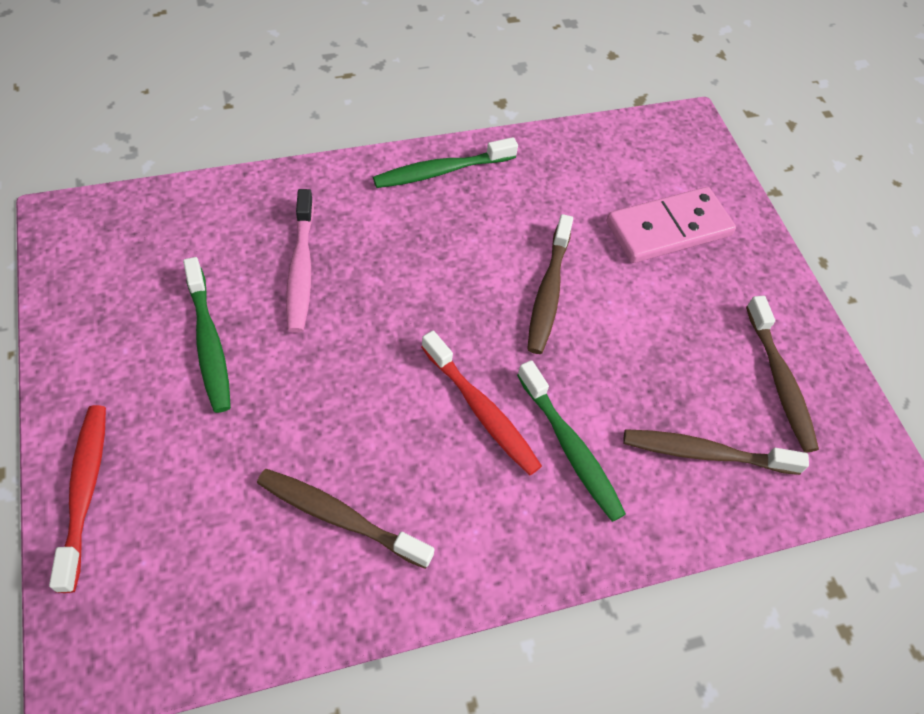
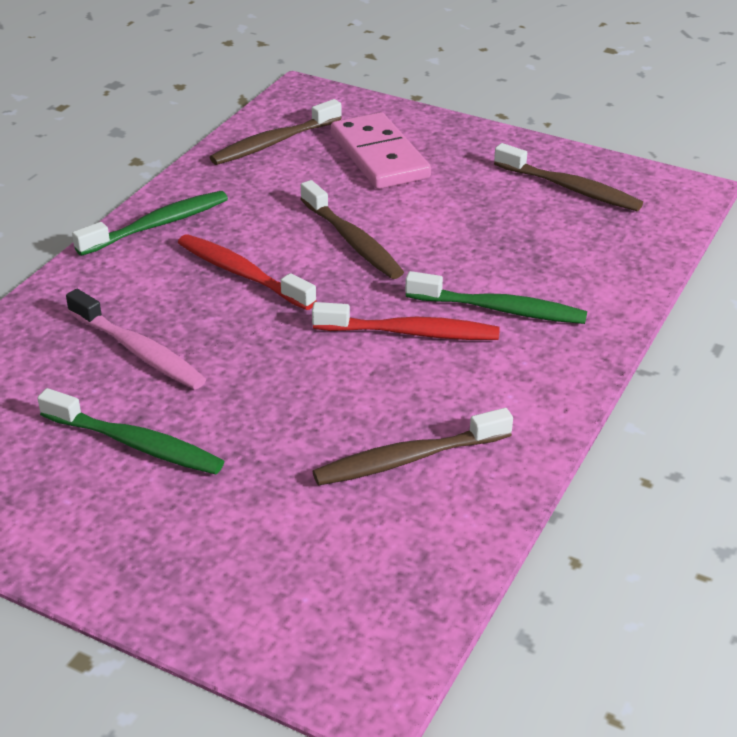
camera: 40 degrees left, 20 degrees down
red toothbrush [49,405,106,593] -> red toothbrush moved to [178,234,317,310]
green toothbrush [373,137,518,188] -> green toothbrush turned 150 degrees counterclockwise [72,191,228,256]
pink domino [607,187,736,263] -> pink domino turned 45 degrees counterclockwise [331,112,431,189]
brown toothbrush [623,429,809,475] -> brown toothbrush moved to [209,99,342,165]

